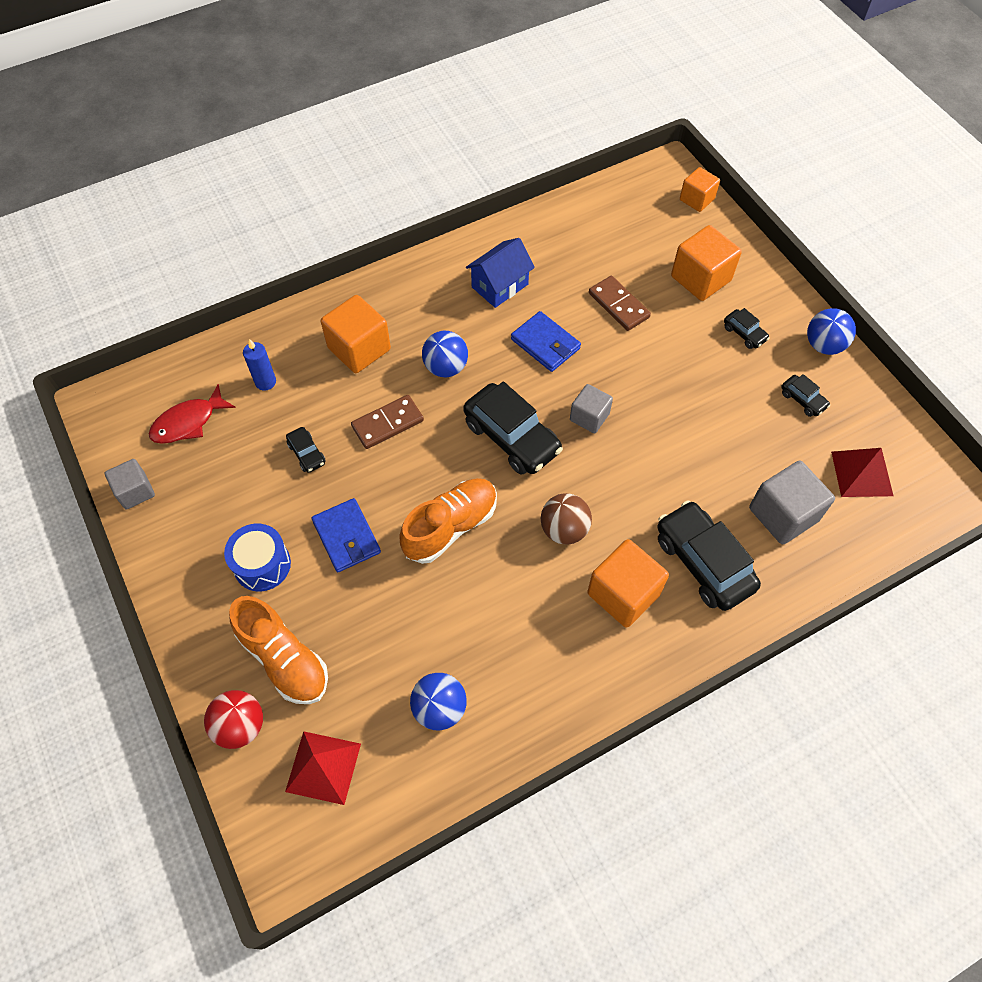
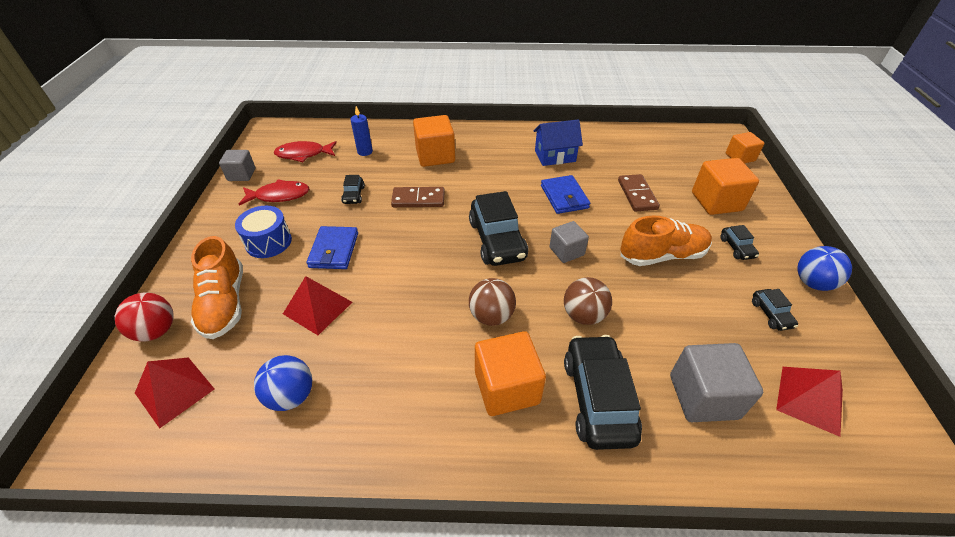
camera: 30 degrees right, 15 degrees down
orange shoe [399,478,497,564] -> orange shoe moved to [620,216,712,266]
blue ball [422,331,468,377] -> none
none -> red fish [239,179,309,205]
none -> red pyramid [283,276,352,335]
none -> brown ball [564,277,612,325]

